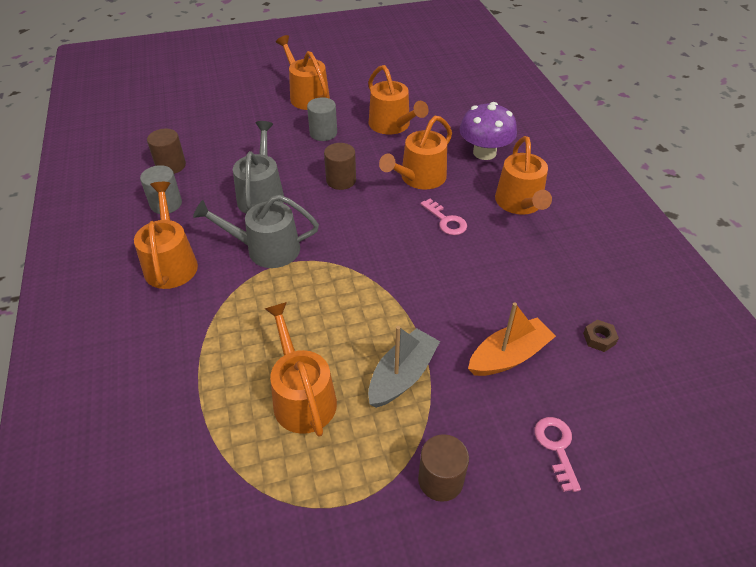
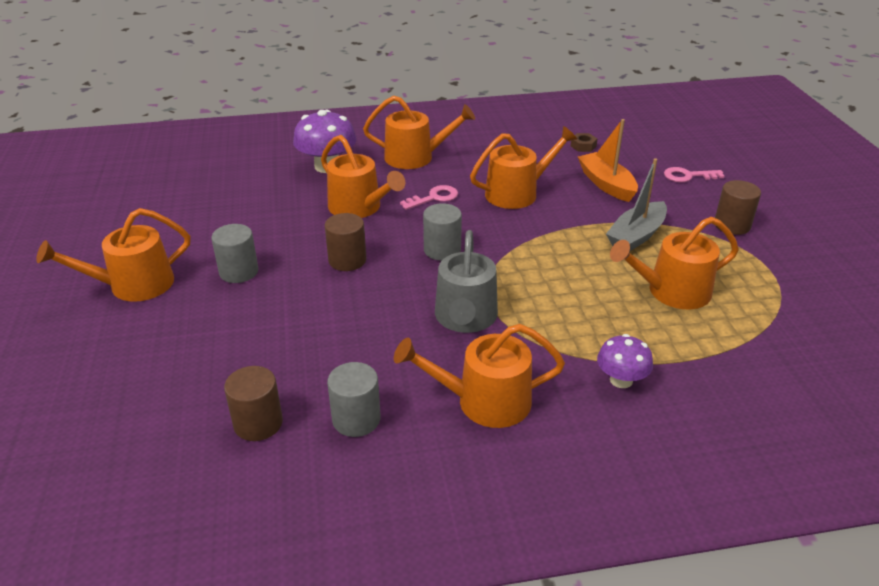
camera: 85 degrees left, 10 degrees down
grey watering can [233,121,284,214] -> none
orange watering can [368,65,429,134] -> orange watering can moved to [470,126,577,209]
grey boat [368,326,440,408] -> grey boat turned 90 degrees counterclockwise [606,158,667,251]
none -> grey cylinder [423,203,462,261]
none -> purple mushroom [597,334,653,388]

